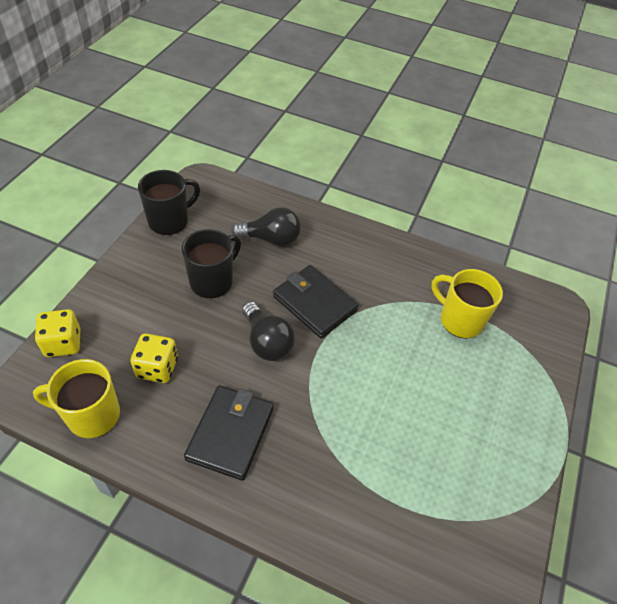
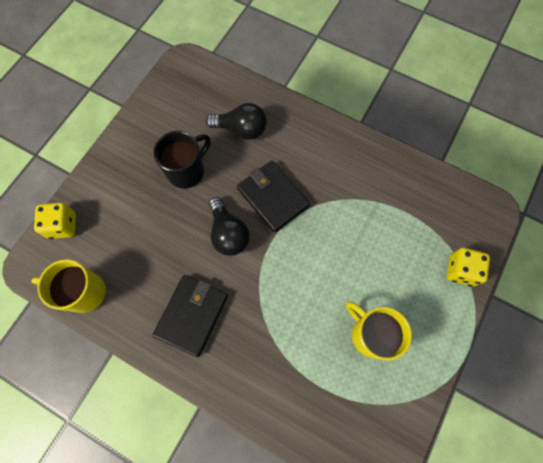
camera: 10 degrees right, 20 degrees up
yellow dice [130,334,178,383] -> yellow dice moved to [447,248,490,287]
black mug [138,170,200,235] -> none
yellow mug [432,269,503,339] -> yellow mug moved to [346,302,412,360]

